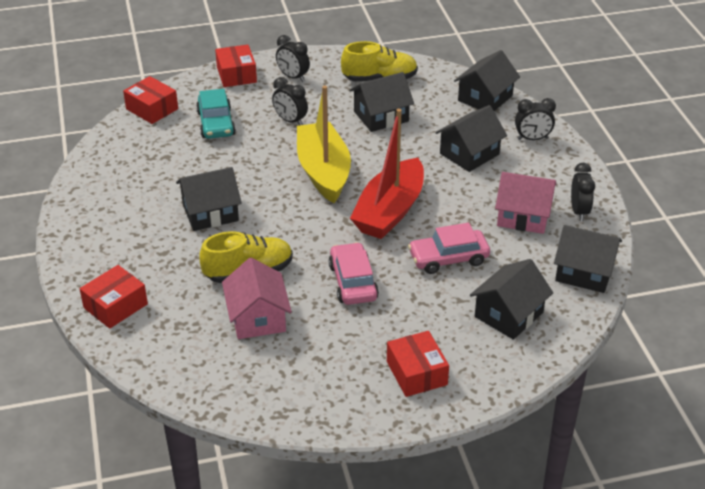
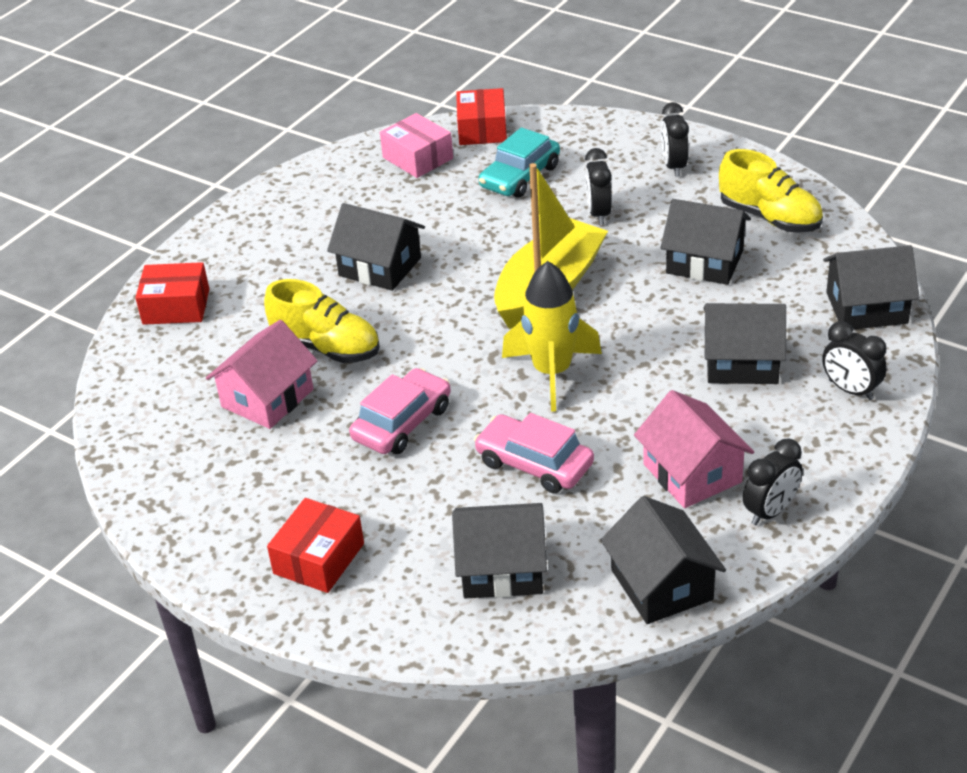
camera: 50 degrees right, 0 degrees up
red box [215,44,257,87] -> none
red boat [350,109,424,239] -> yellow rocket [502,261,602,412]
none -> pink box [380,113,453,178]

